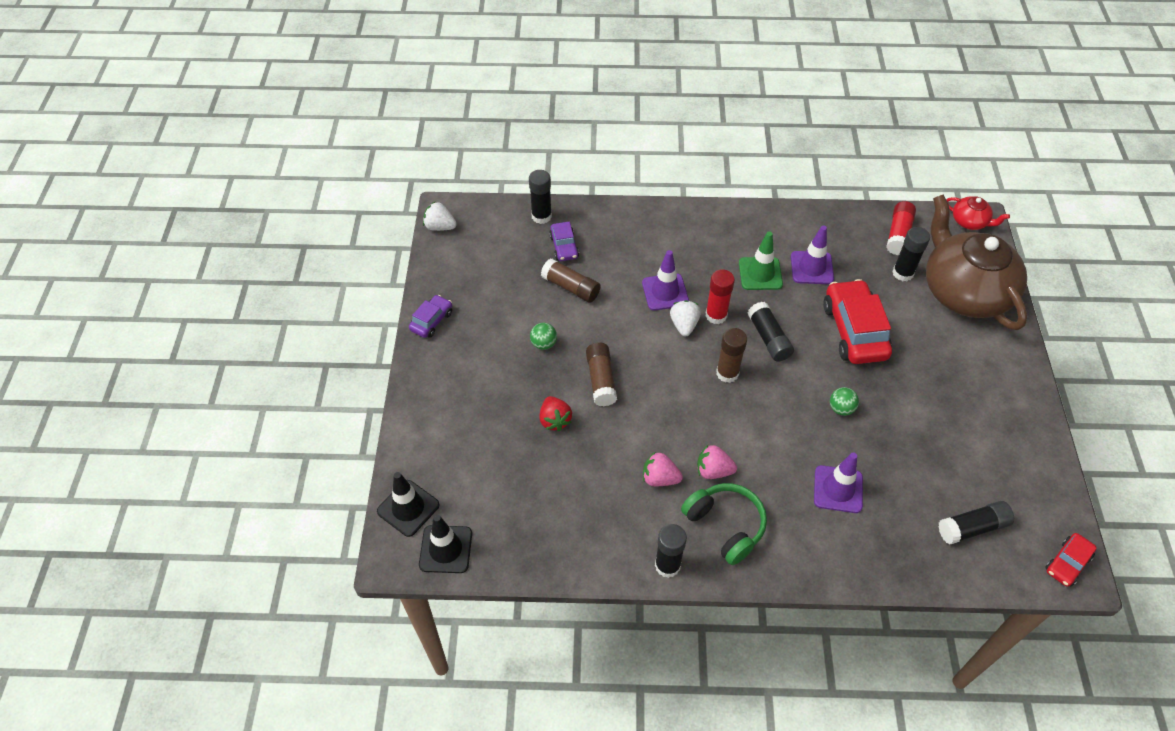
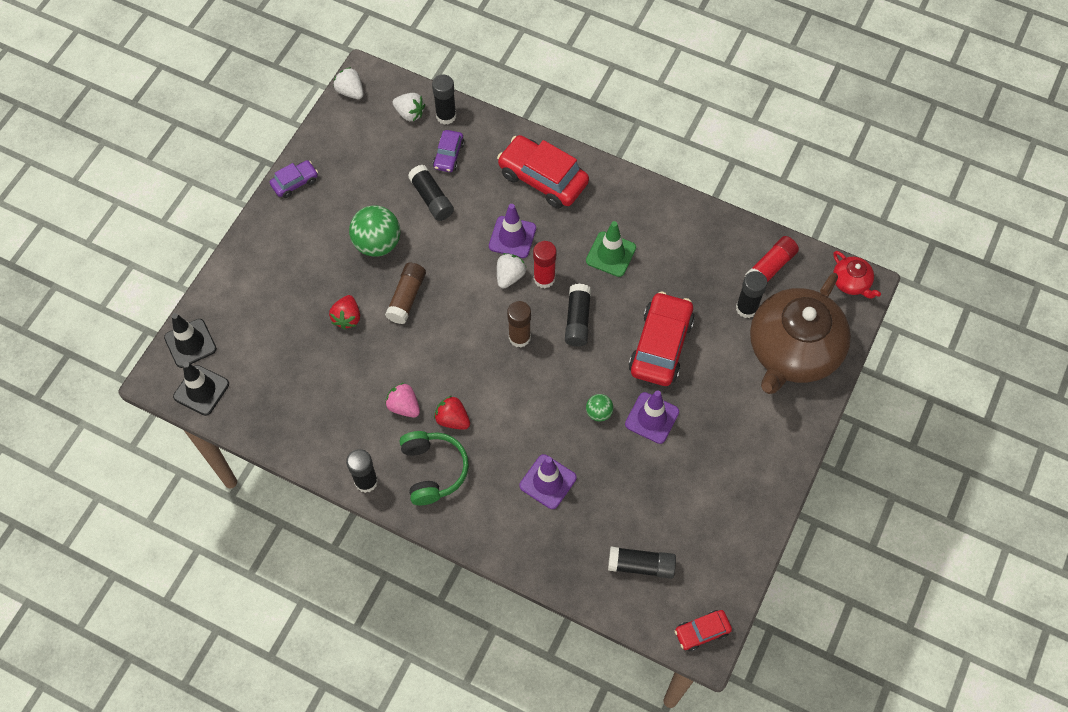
camera: 25 degrees right, 10 degrees up
green ball [530,323,557,350] -> green ball [349,205,401,257], size x1.95
brown glue stick [541,258,601,303] -> black glue stick [408,165,454,221]
pink strawberry [697,445,737,479] -> red strawberry [434,396,470,430]
purple traffic cone [791,225,834,284] -> purple traffic cone moved to [625,390,679,444]
brown teapot [926,194,1028,330] -> brown teapot turned 150 degrees counterclockwise [750,273,851,394]
none -> white strawberry [393,93,425,121]
none -> red car [497,135,589,209]

